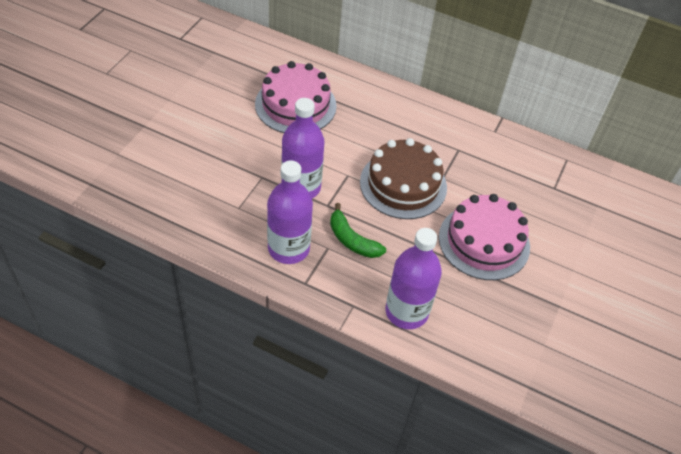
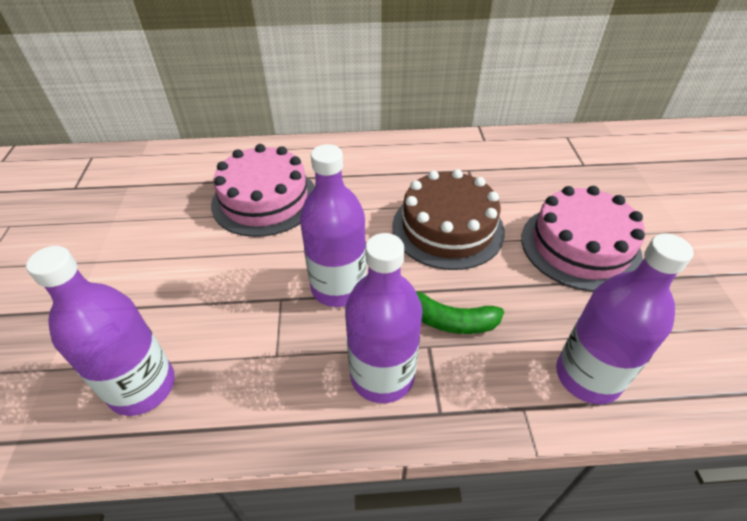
camera: 25 degrees left, 5 degrees down
none -> purple bottle [26,246,175,416]

